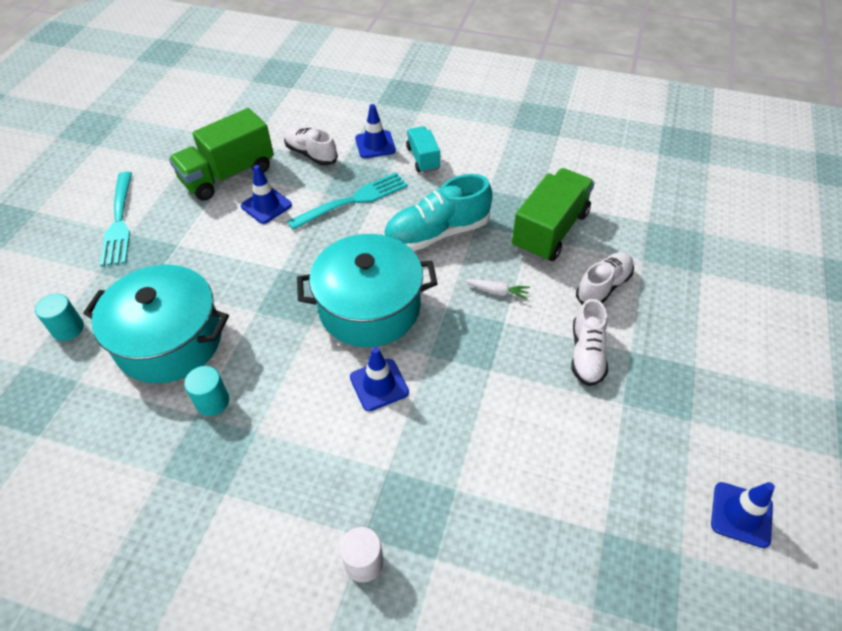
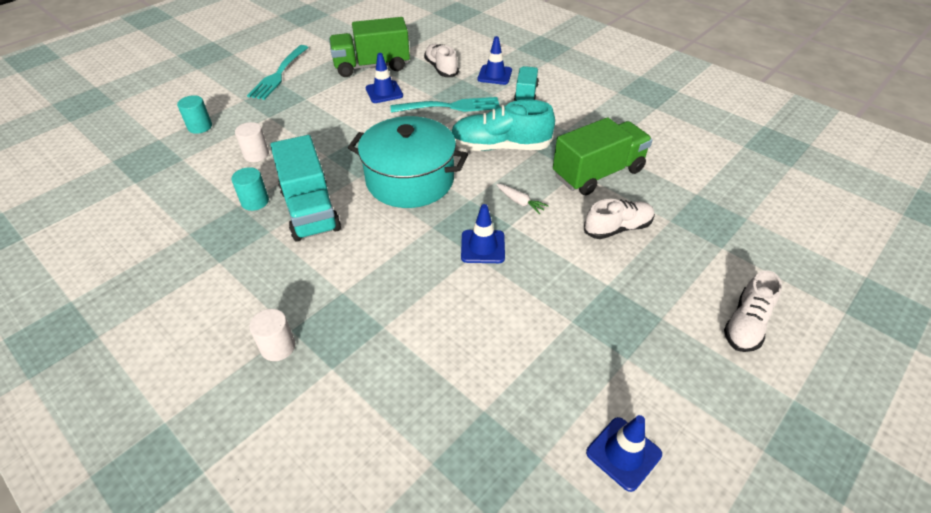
camera: 25 degrees right, 5 degrees down
turquoise pot [83,264,229,384] -> white cylinder [235,122,269,162]
blue traffic cone [350,347,409,411] -> blue traffic cone moved to [461,204,505,263]
white shoe [571,299,608,386] -> white shoe moved to [724,270,782,352]
none -> turquoise truck [270,135,341,242]

